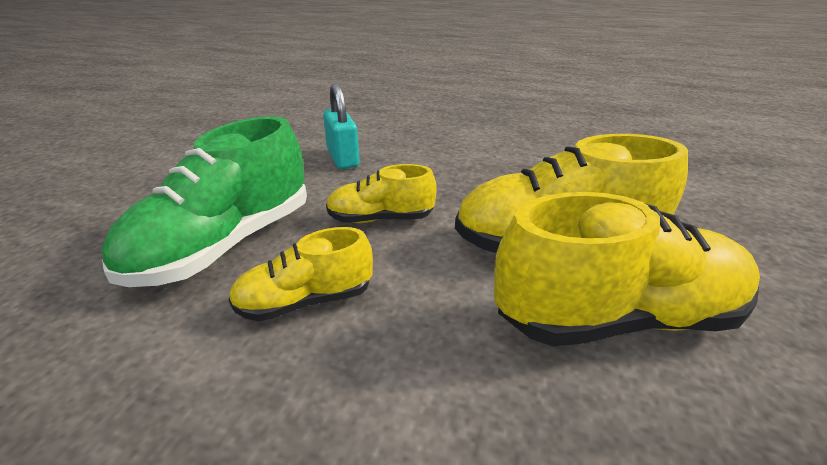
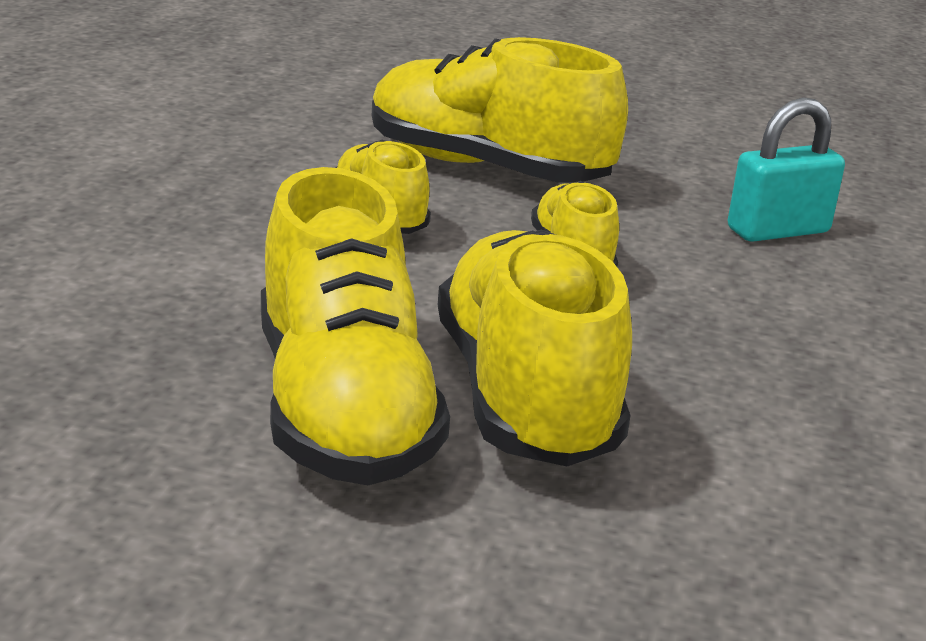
camera: 85 degrees right, 5 degrees down
green shoe [102,116,307,287] -> yellow shoe [372,37,628,183]

